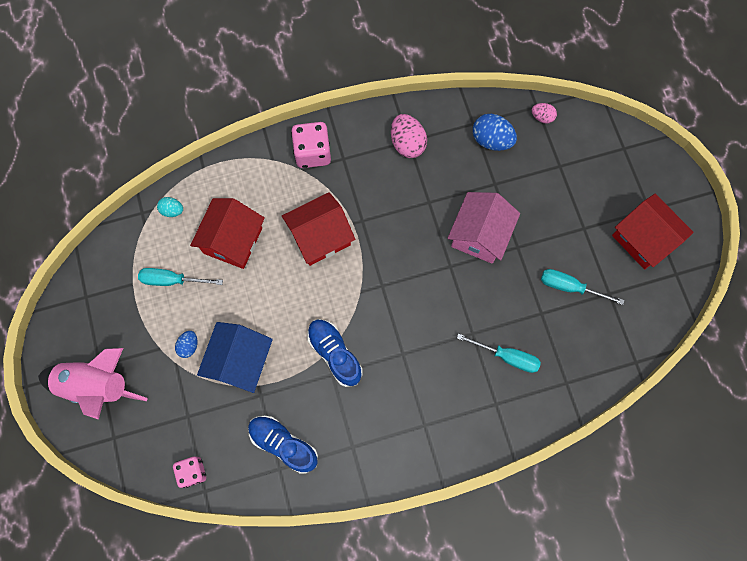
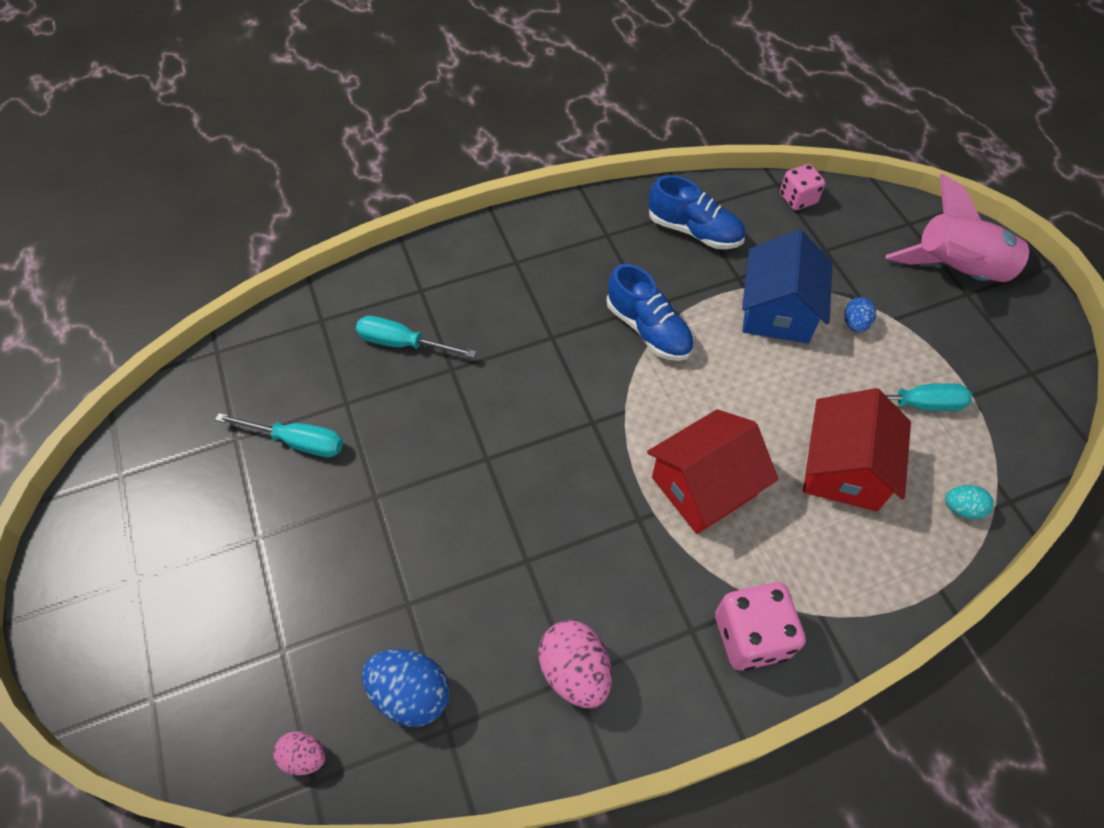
camera: 175 degrees right, 15 degrees down
pink house [448,192,520,264] -> none
red house [612,194,694,269] -> none

